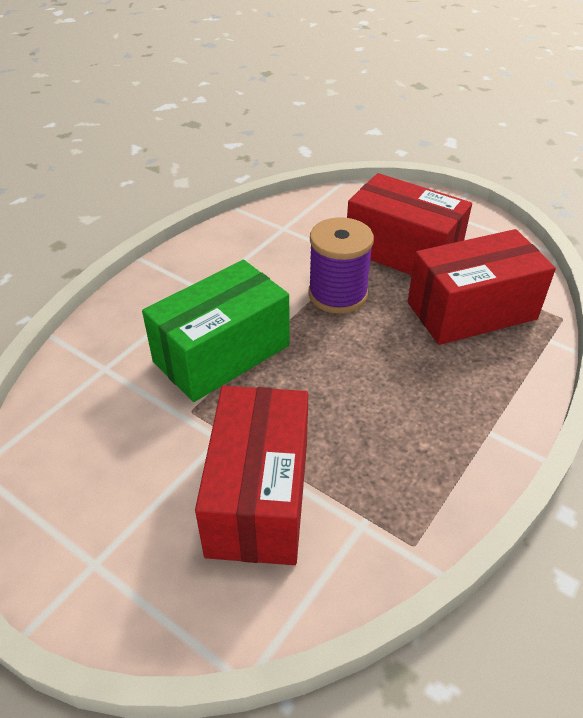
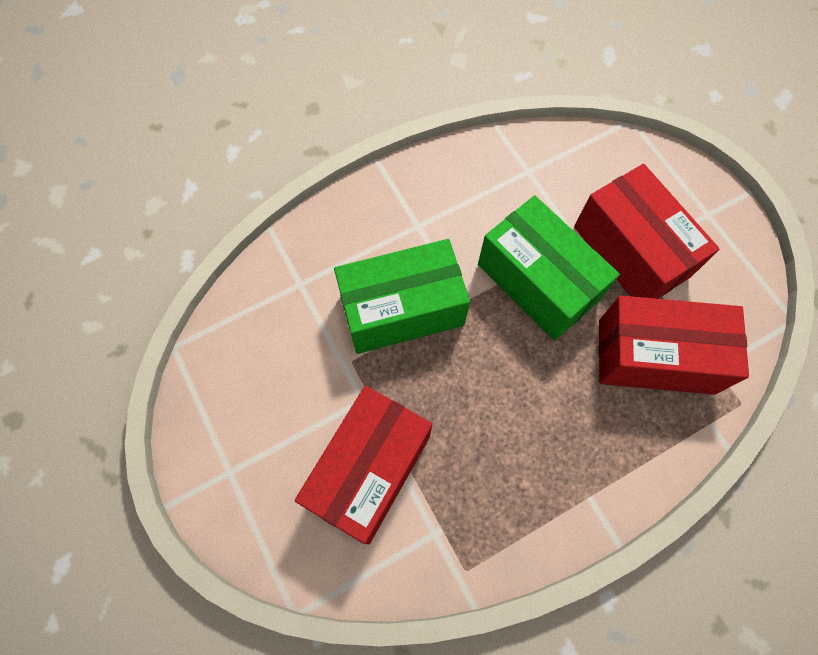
camera: 25 degrees right, 25 degrees up
purple spool [308,217,374,314] -> green box [478,195,620,341]

